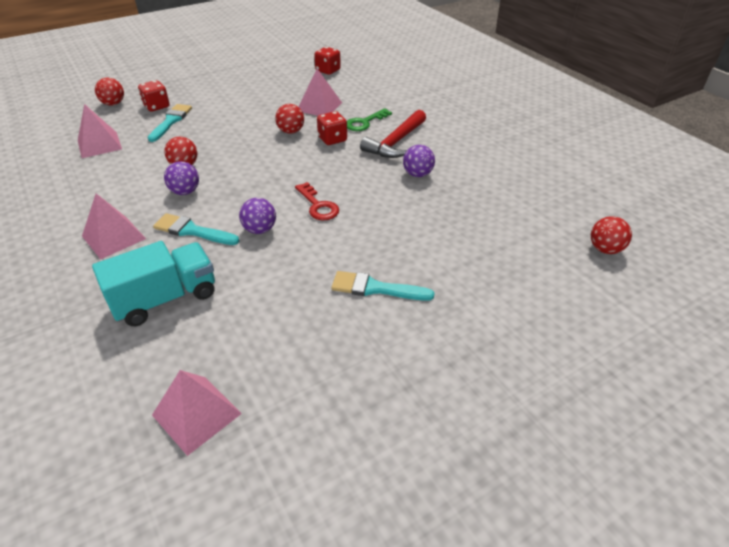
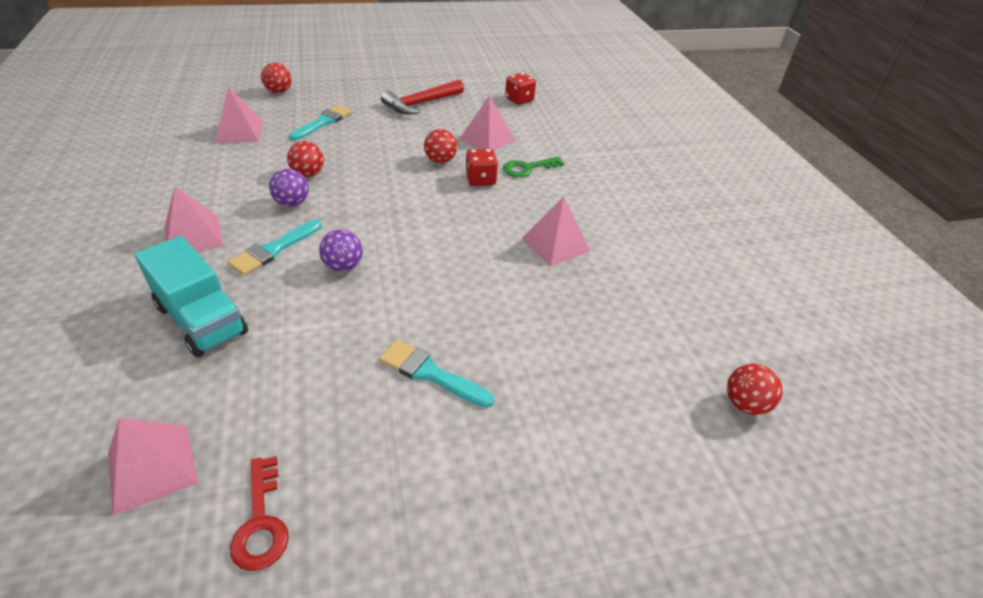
camera: 15 degrees right, 0 degrees up
turquoise truck [92,241,215,326] -> turquoise truck turned 60 degrees clockwise [135,236,248,357]
red dice [138,80,170,111] -> none
turquoise brush [153,213,239,245] -> turquoise brush turned 90 degrees counterclockwise [227,219,322,276]
red key [295,182,339,220] -> red key moved to [230,456,289,571]
red hammer [360,110,426,158] -> red hammer moved to [381,80,464,114]
purple ball [403,145,435,177] -> pink pyramid [521,197,590,266]

